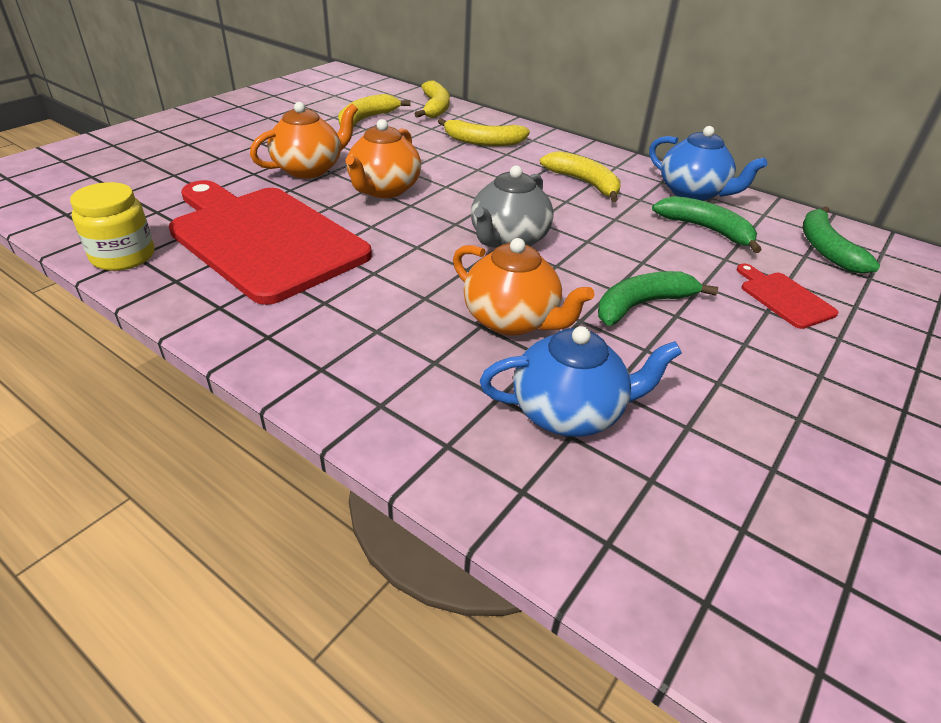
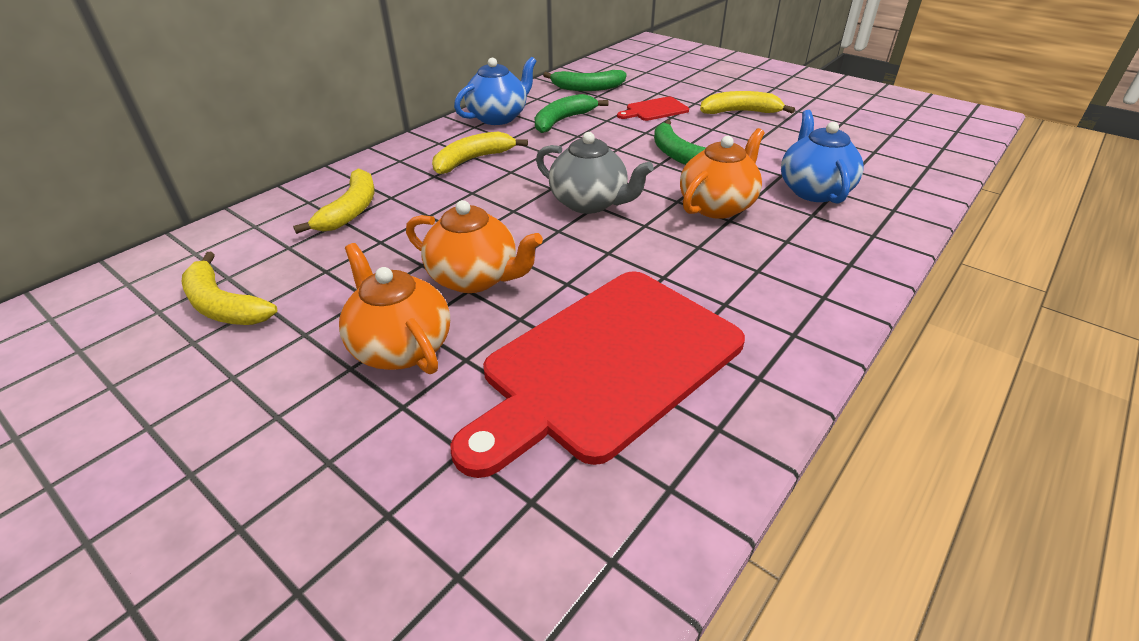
camera: 85 degrees left, 0 degrees up
yellow jar [70,182,154,271] -> none
yellow banana [415,81,450,118] -> yellow banana moved to [700,91,795,114]

